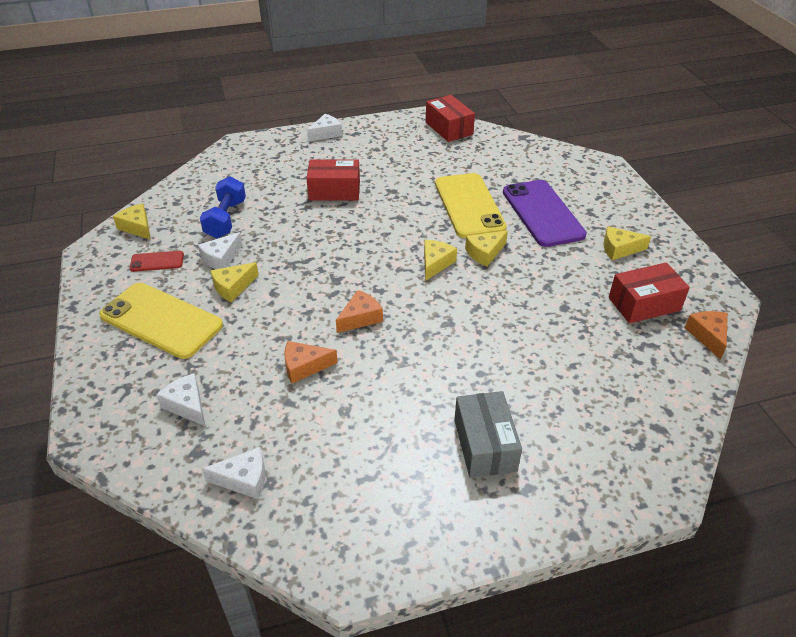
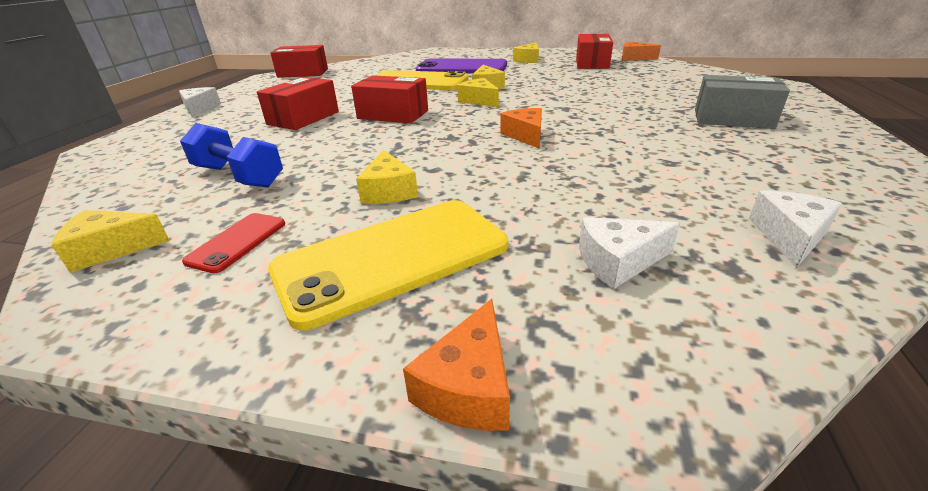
camera: 60 degrees left, 10 degrees down
white cheese [198,232,242,269] -> none
orange cheese [284,341,338,383] -> orange cheese moved to [403,299,510,431]
none -> red box [351,75,428,123]

